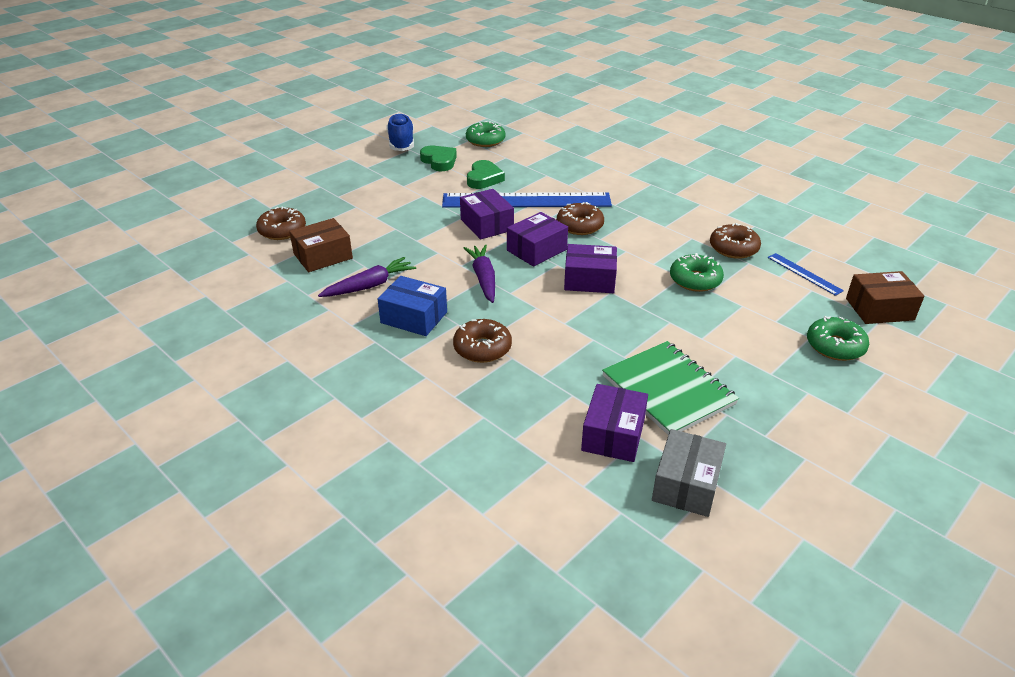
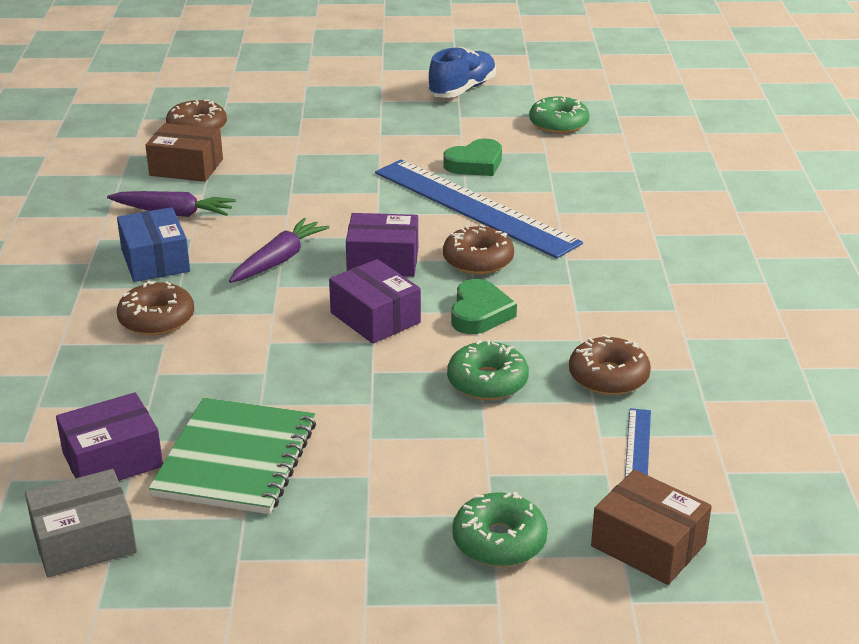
camera: 45 degrees right, 5 degrees down
green heart [420,146,457,171] -> green heart moved to [451,279,517,334]
purple box [460,189,514,240] -> none

